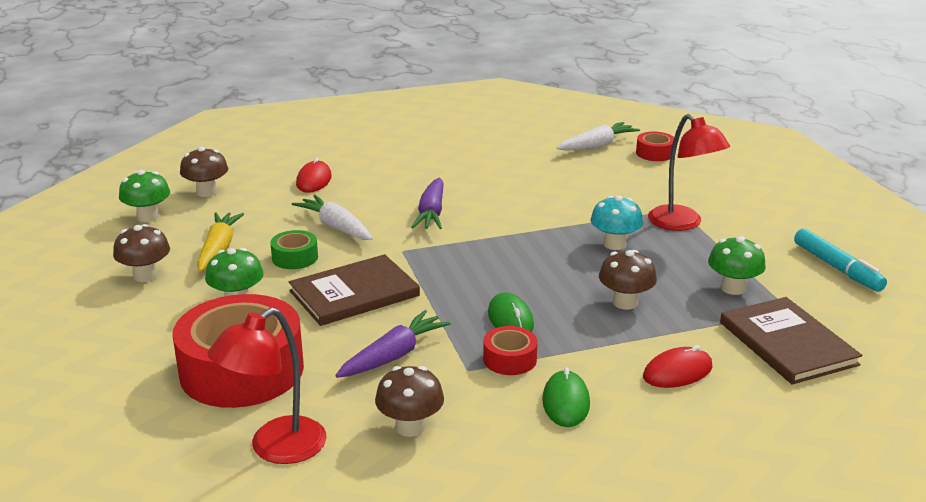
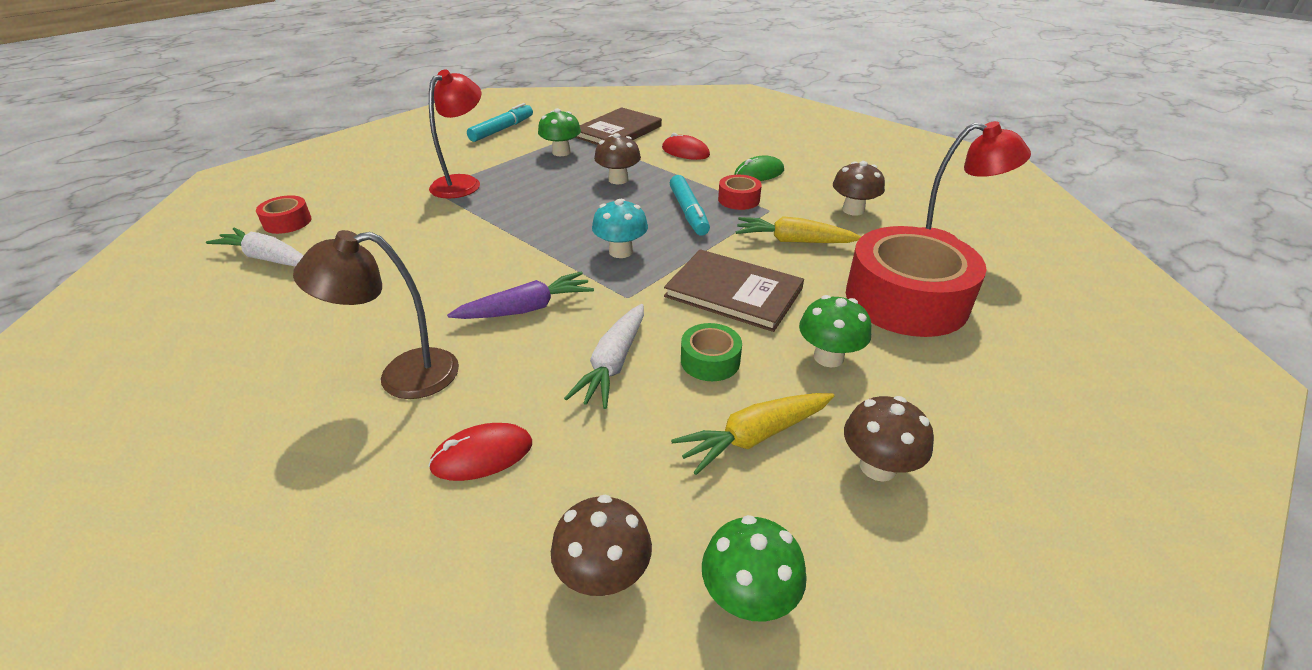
camera: 120 degrees left, 10 degrees up
purple carrot [335,310,451,378] -> yellow carrot [736,216,862,243]
green mouse [488,292,534,332] -> turquoise marker [670,175,710,236]
turquoise mushroom [591,195,643,250] -> turquoise mushroom moved to [592,199,648,258]
none -> brown lamp [293,230,459,399]

